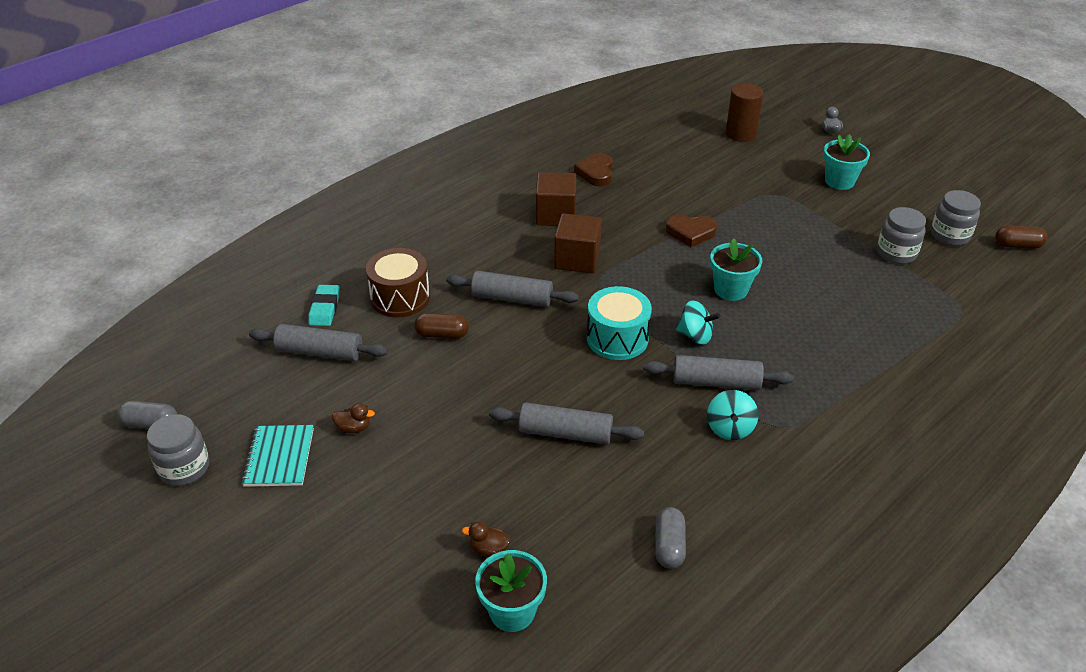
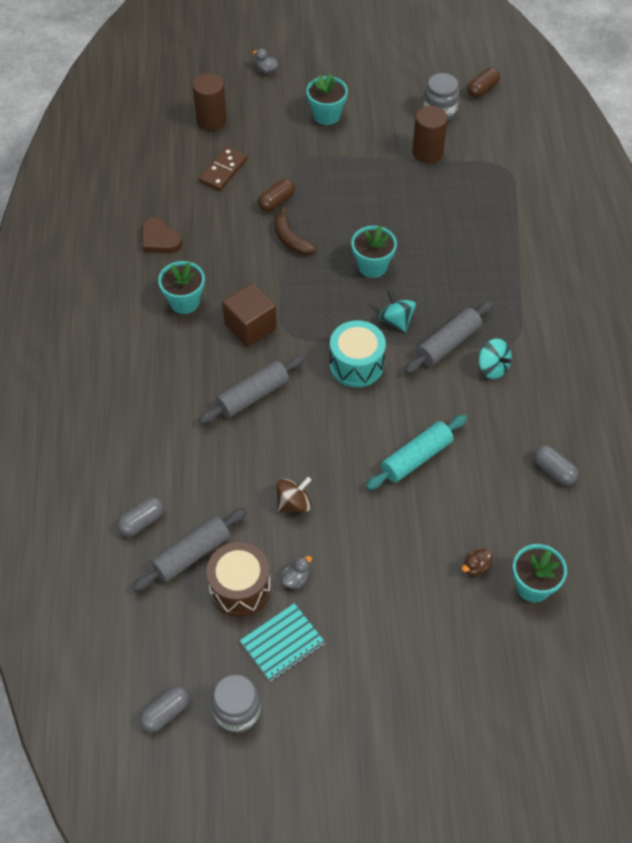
camera: 50 degrees left, 15 degrees up
turquoise notebook [241,425,314,487] -> turquoise notebook turned 75 degrees counterclockwise [240,603,325,681]
turquoise eraser [308,285,340,326] -> grey capsule [117,497,164,537]
brown duck [332,403,375,433] -> grey duck [281,556,312,589]
brown drum [366,248,430,317] -> brown drum moved to [207,542,271,617]
brown capsule [414,313,469,339] -> brown capsule moved to [258,179,295,212]
grey rolling pin [489,402,644,445] -> turquoise rolling pin [366,415,467,490]
brown cube [536,172,576,226] -> turquoise flower pot [158,261,205,314]
brown heart [666,214,717,247] -> brown banana [274,207,317,255]
turquoise spinning top [676,300,720,344] -> turquoise spinning top turned 90 degrees counterclockwise [379,290,416,332]
grey jar [877,207,926,264] -> brown cylinder [412,106,448,164]
none -> brown domino [199,147,247,191]
none -> brown spinning top [276,477,311,513]

